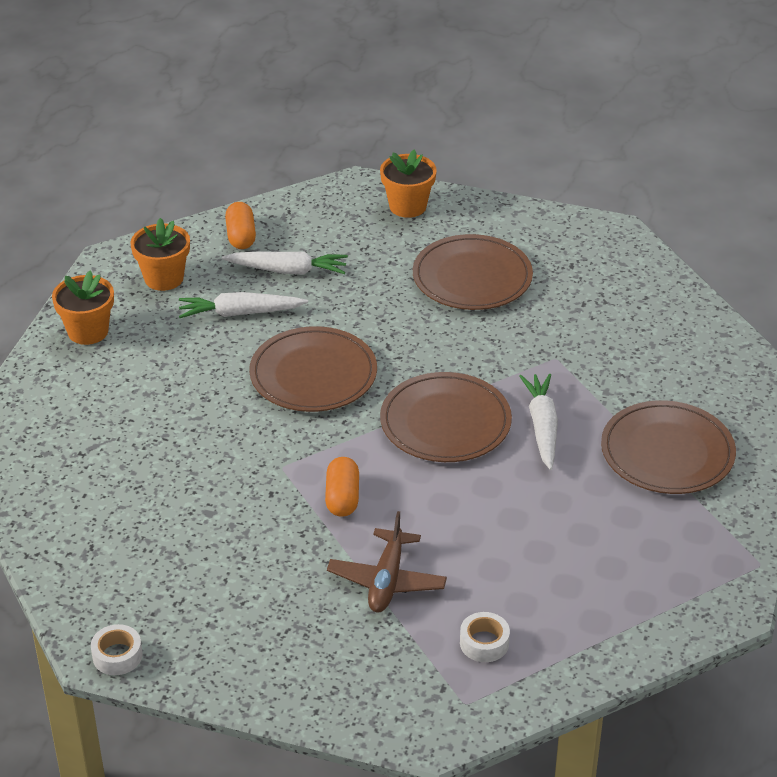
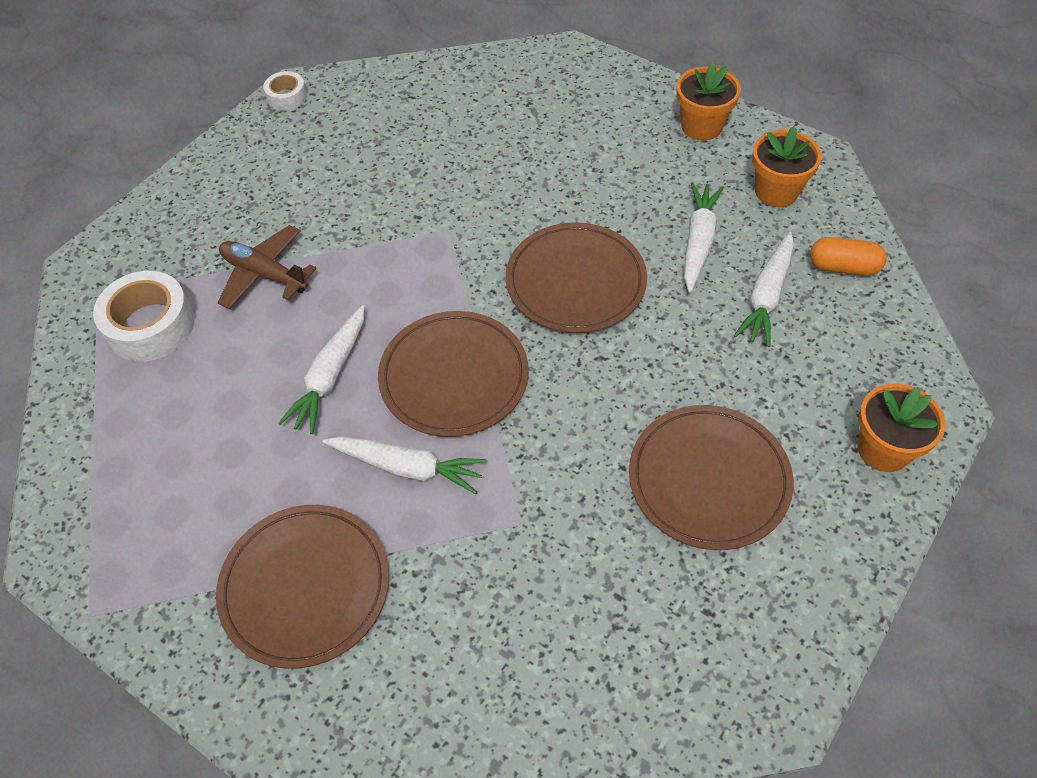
camera: 110 degrees right, 15 degrees up
orange capsule [325,457,359,517] -> none
white tape [460,612,510,662] -> white tape [93,271,194,362], size x1.83
none -> white carrot [278,305,365,434]

